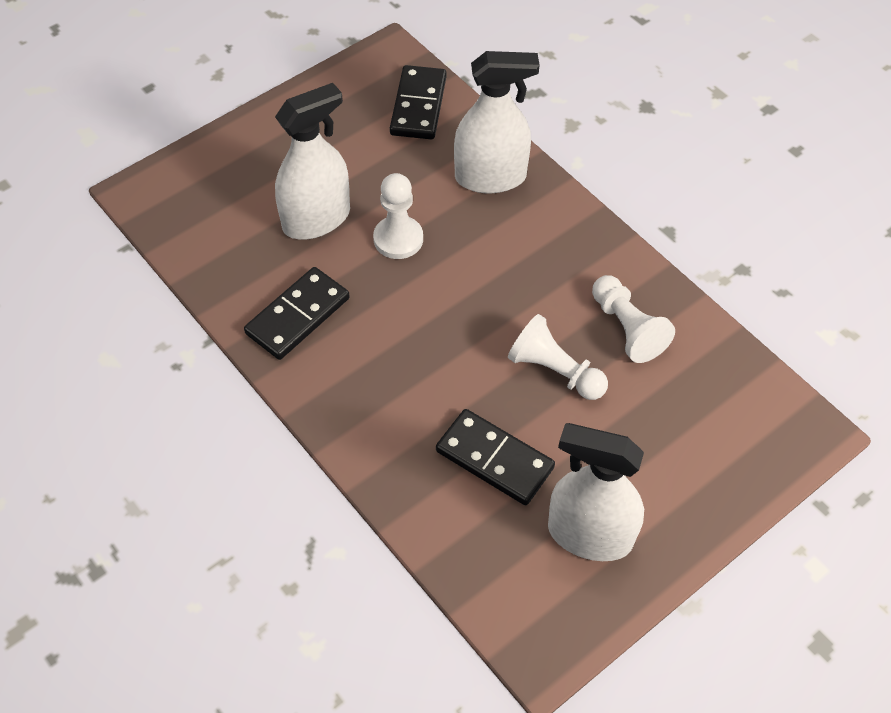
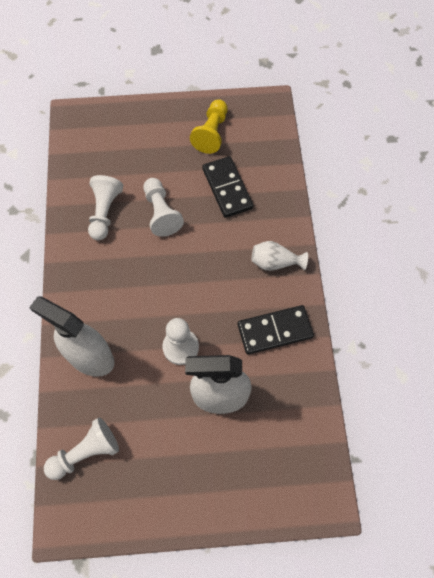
camera: 145 degrees left, 10 degrees up
black domino [390,65,447,139] -> white pawn [44,418,119,480]
white spray bottle [548,423,644,561] -> yellow pawn [190,99,228,154]
none -> white vase [252,241,308,271]

